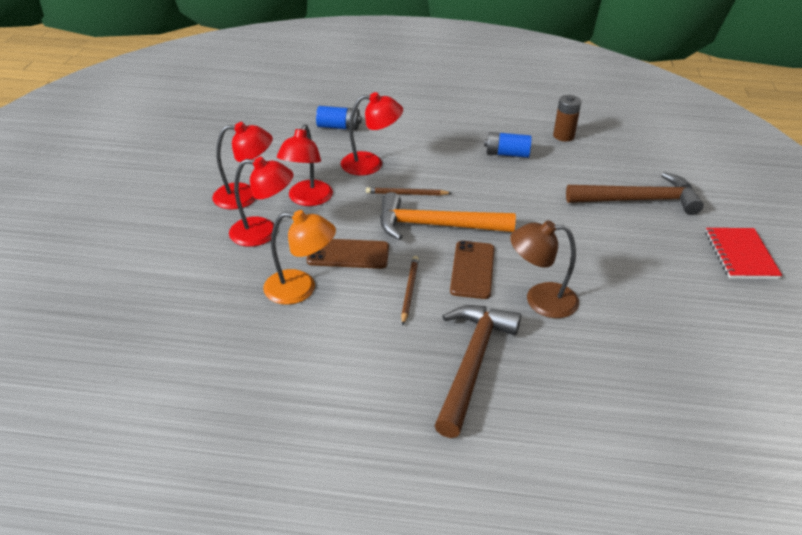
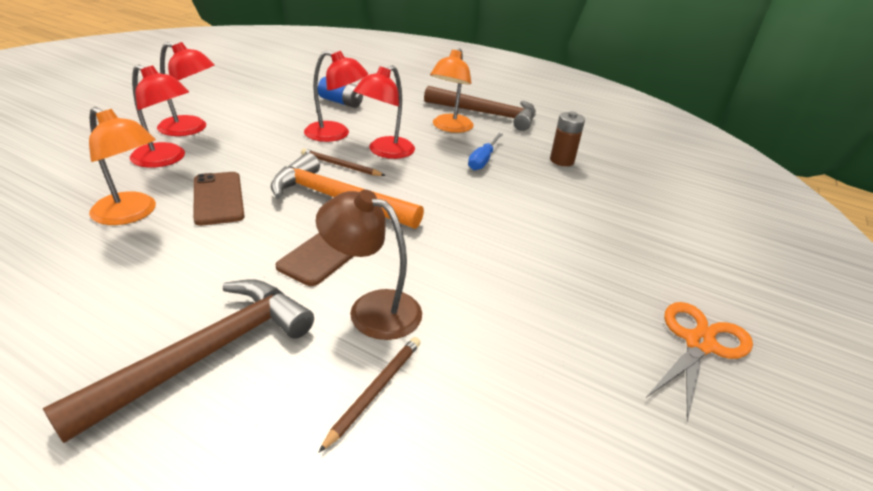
camera: 20 degrees right, 5 degrees down
red lamp [277,124,333,206] -> red lamp moved to [354,65,415,159]
brown phone [307,239,389,269] -> brown phone turned 45 degrees clockwise [193,172,245,226]
brown pencil [401,256,419,325] -> brown pencil moved to [318,337,421,453]
blue battery [484,132,532,158] -> blue screwdriver [468,133,503,171]
brown hammer [566,172,704,215] -> brown hammer moved to [424,86,536,131]
red notebook [705,228,782,279] -> orange scissors [646,302,753,422]
none -> orange lamp [430,48,474,133]

